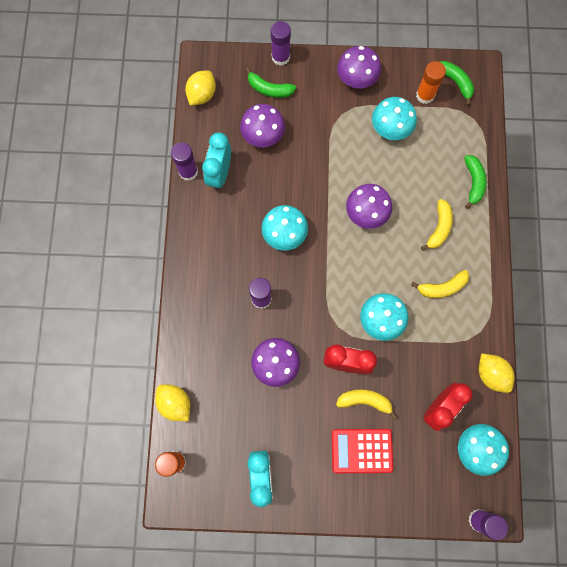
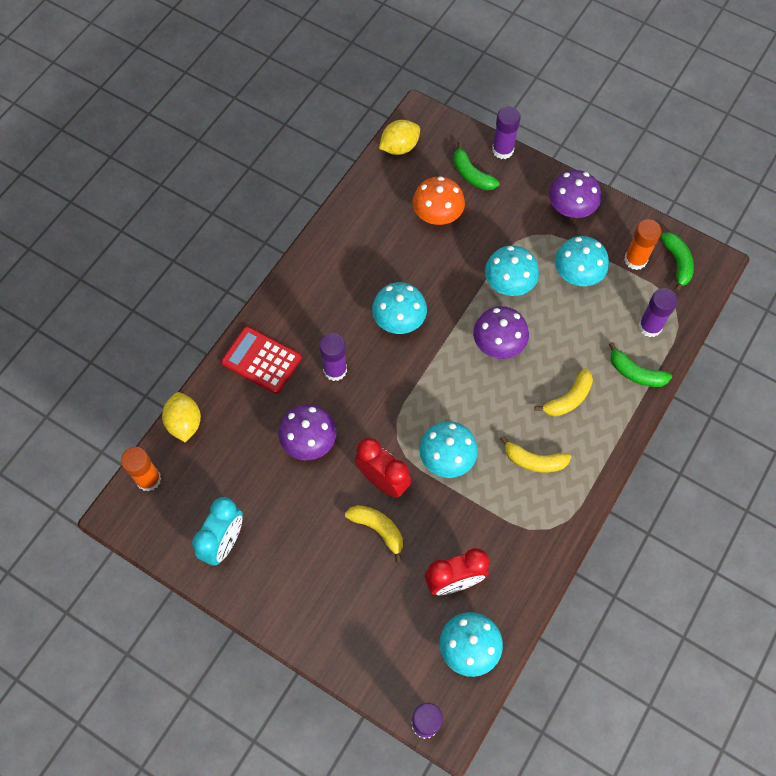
camera: 30 degrees right, 10 degrees down
purple glue stick [171,142,198,181] -> purple glue stick moved to [638,288,678,337]
turquoise clock [202,132,231,190] -> none
purple mushroom [240,104,285,148] -> orange mushroom [412,177,465,225]
red calculator [332,429,393,473] -> red calculator moved to [221,326,302,394]
green banana [464,155,486,209] -> green banana turned 90 degrees clockwise [609,342,672,387]
yellow lemon [479,353,514,393] -> none
none -> turquoise mushroom [485,246,539,296]

